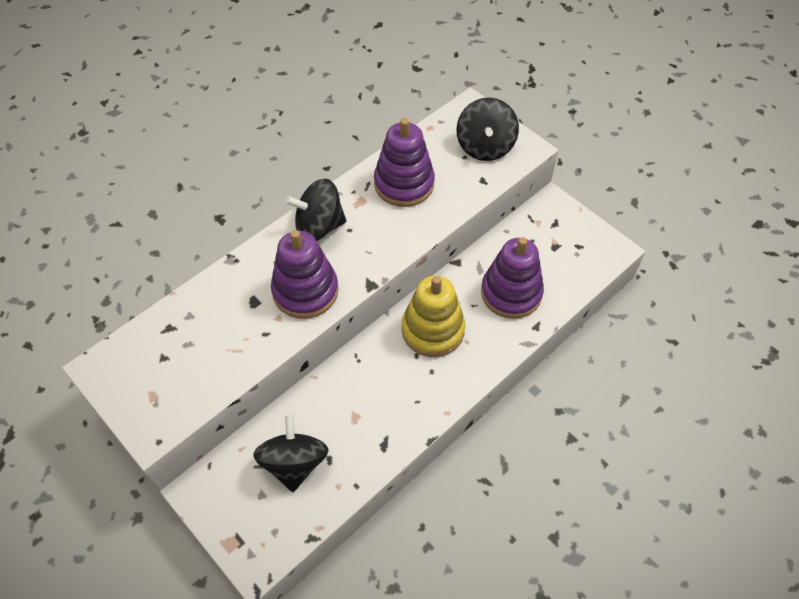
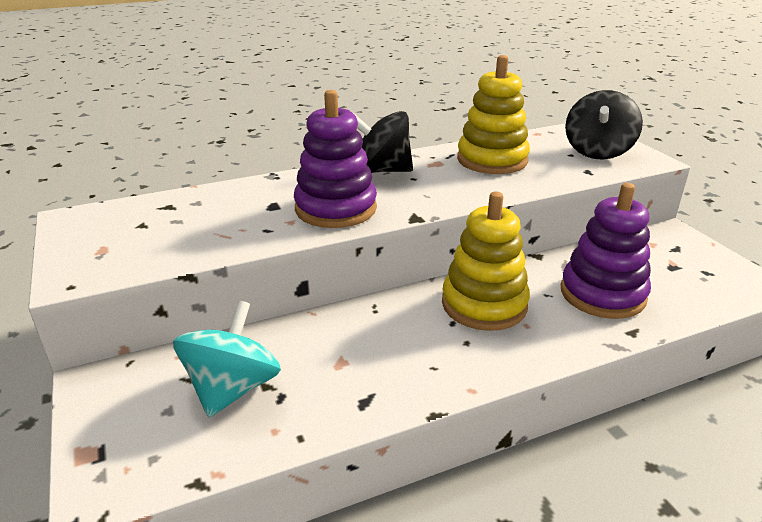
camera: 20 degrees right, 25 degrees down
black spinning top [253,414,328,492] -> turquoise spinning top [173,301,281,417]
purple stacking toy [374,118,435,207] -> yellow stacking toy [457,55,530,174]

